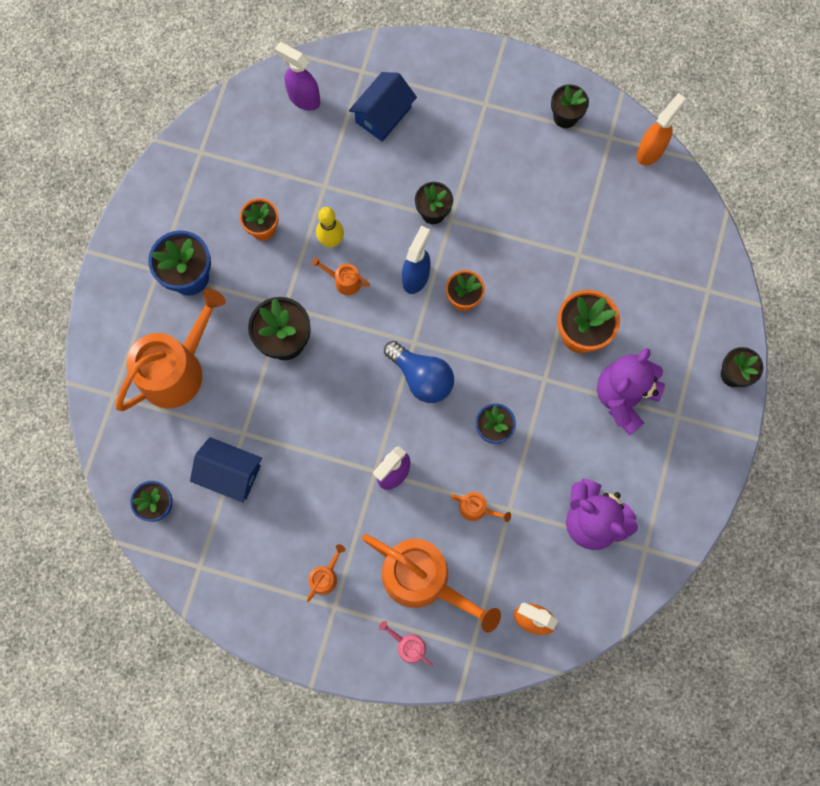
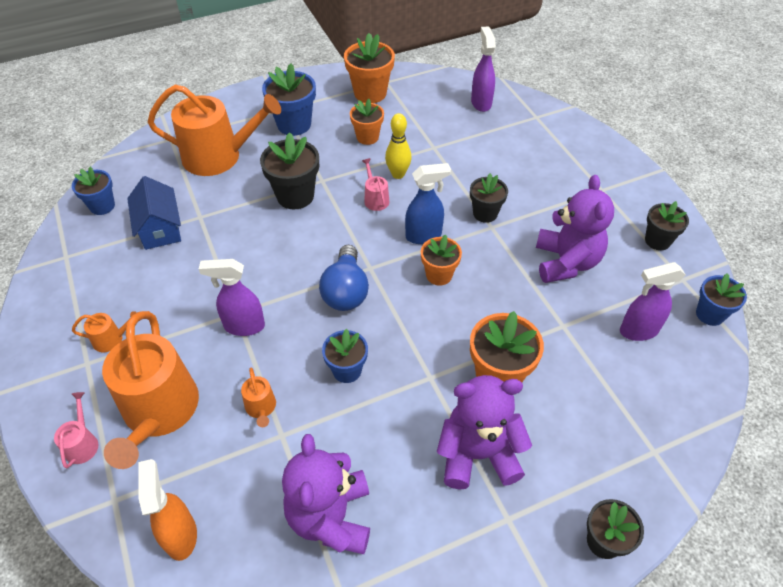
camera: 50 degrees right, 25 degrees down
orange watering can [312,257,370,295] -> pink watering can [362,158,389,211]
blue house [349,72,417,142] -> none
orange spray bottle [637,93,686,166] -> blue flower pot [696,273,747,326]
none -> orange flower pot [344,33,395,103]
none -> purple teddy bear [536,175,614,283]
none -> purple spray bottle [620,262,686,341]

